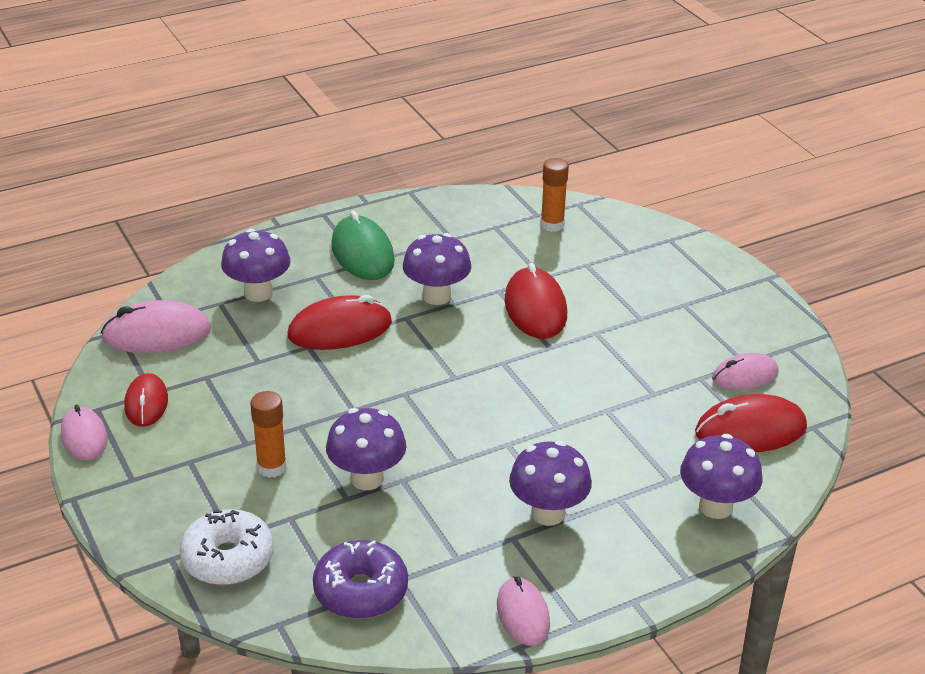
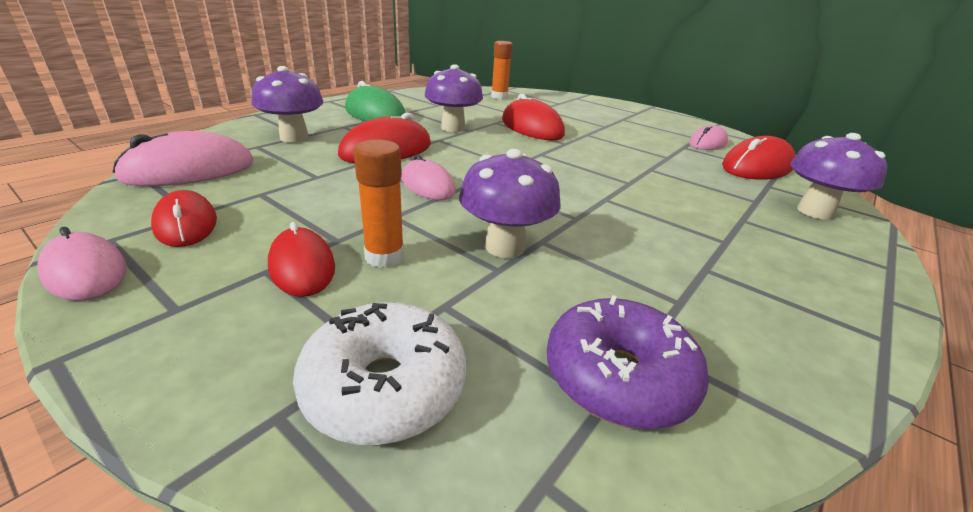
camera: 25 degrees left, 5 degrees down
pink mouse [497,577,550,646] -> pink mouse moved to [401,154,456,200]
purple mushroom [509,441,592,526] -> none
none -> red mouse [268,222,335,297]

